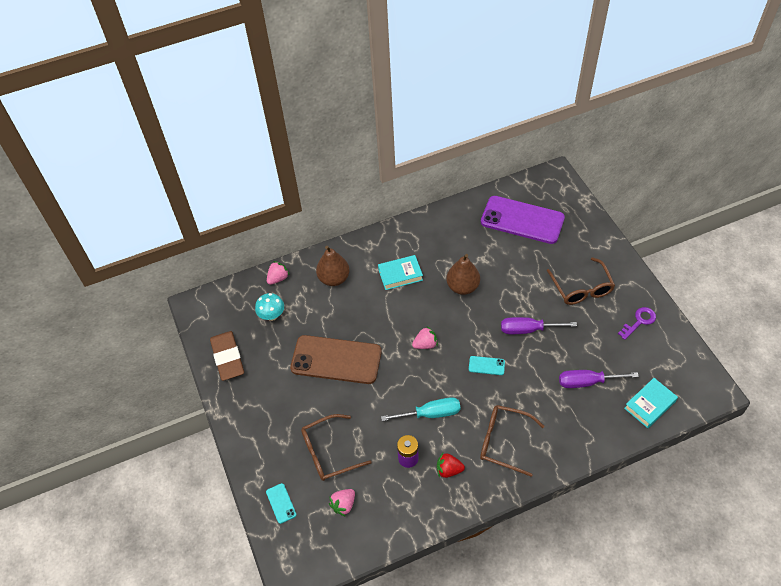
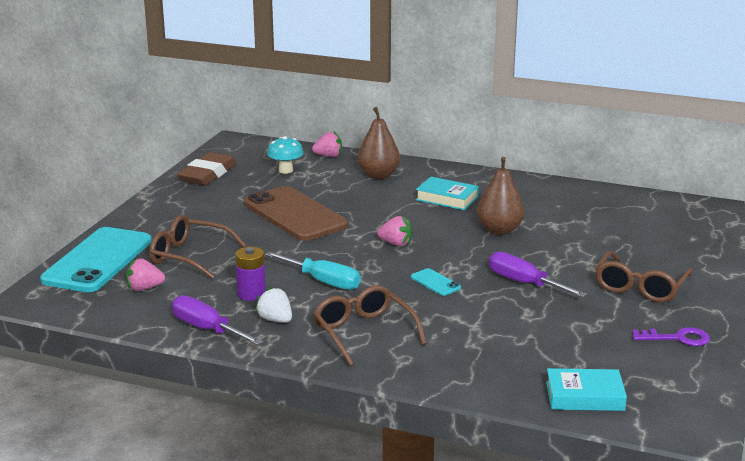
camera: 40 degrees right, 30 degrees down
turquoise phone [266,483,296,524] -> turquoise phone [40,227,152,292], size x2.48
red strawberry [437,453,465,478] -> white strawberry [255,286,292,323]
purple phone [481,196,565,244] -> none
purple screwdriver [559,370,639,388] -> purple screwdriver moved to [172,295,263,345]

